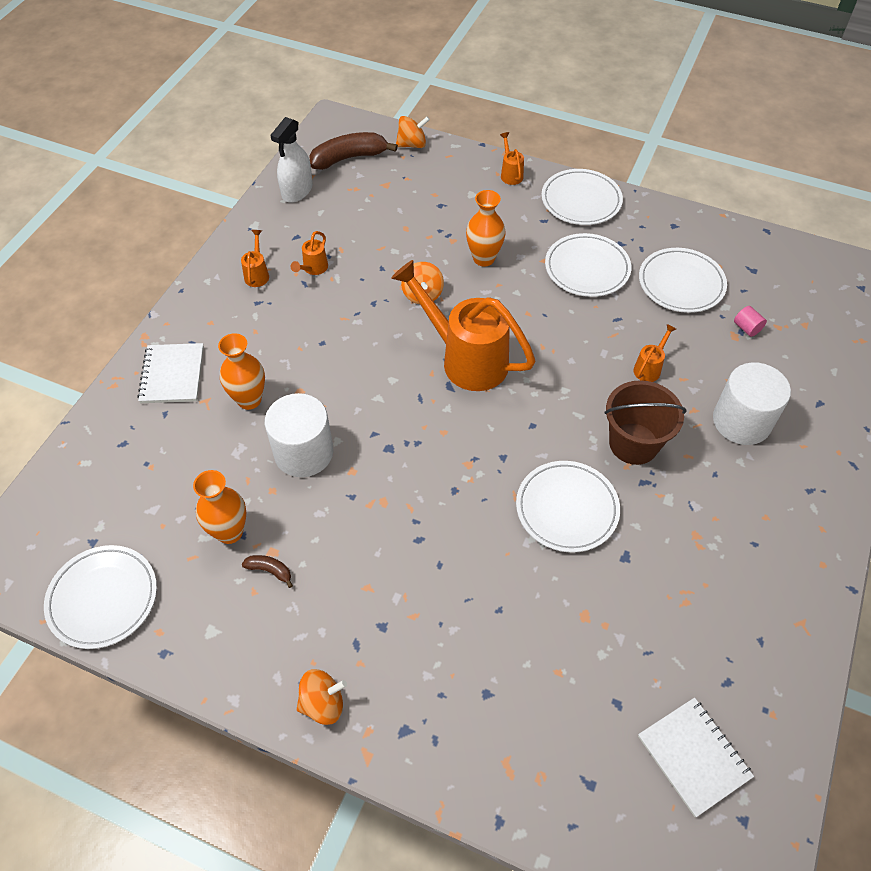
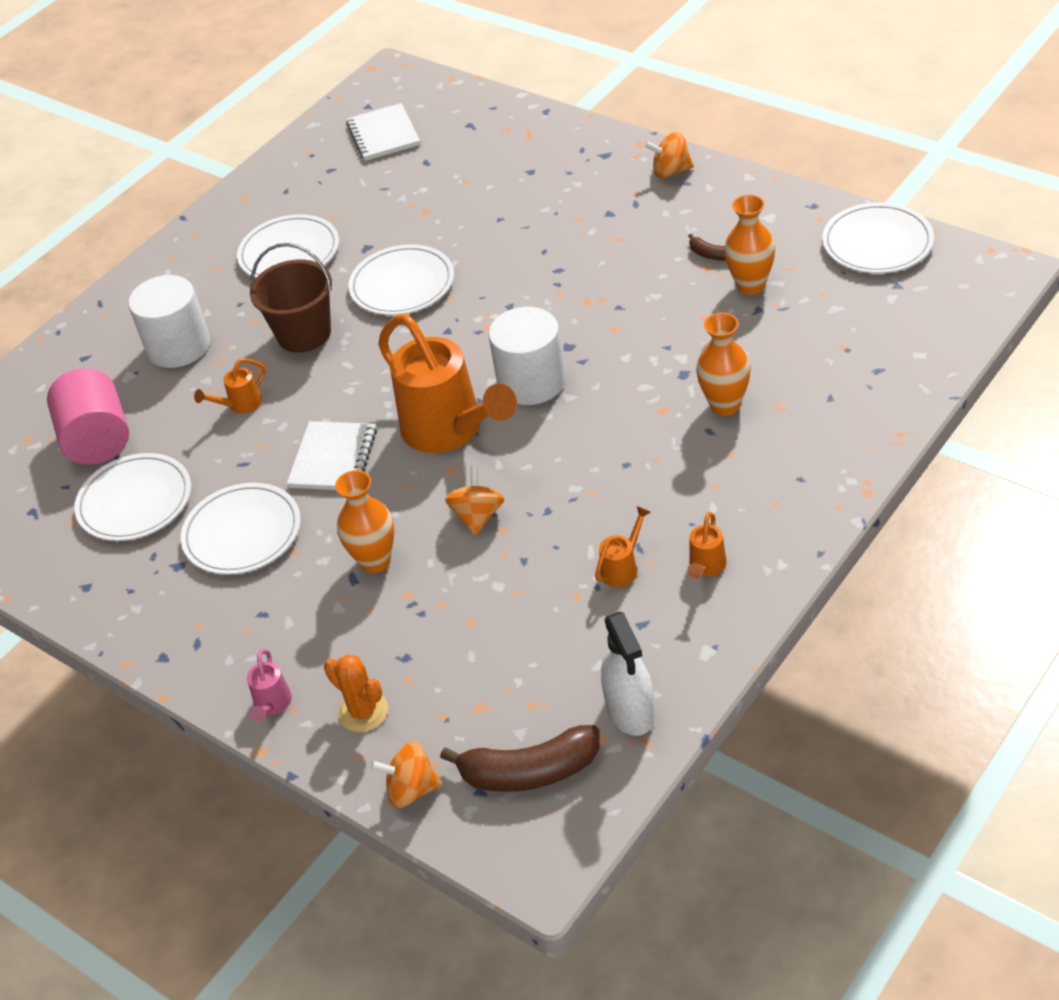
camera: 160 degrees left, 10 degrees down
white notebook [137,343,204,403] -> white notebook moved to [287,421,377,490]
white cylinder [265,393,333,477] -> white cylinder moved to [488,307,566,405]
white spray bottle [270,117,313,203] -> white spray bottle turned 120 degrees clockwise [601,612,655,736]
orange watering can [500,132,524,185] -> pink watering can [247,649,292,723]
white plate [541,169,623,225] -> white plate moved to [237,214,339,278]
pink cylinder [734,306,767,337] -> pink cylinder [47,368,129,465], size x2.48
none -> orange cactus [324,654,388,732]

